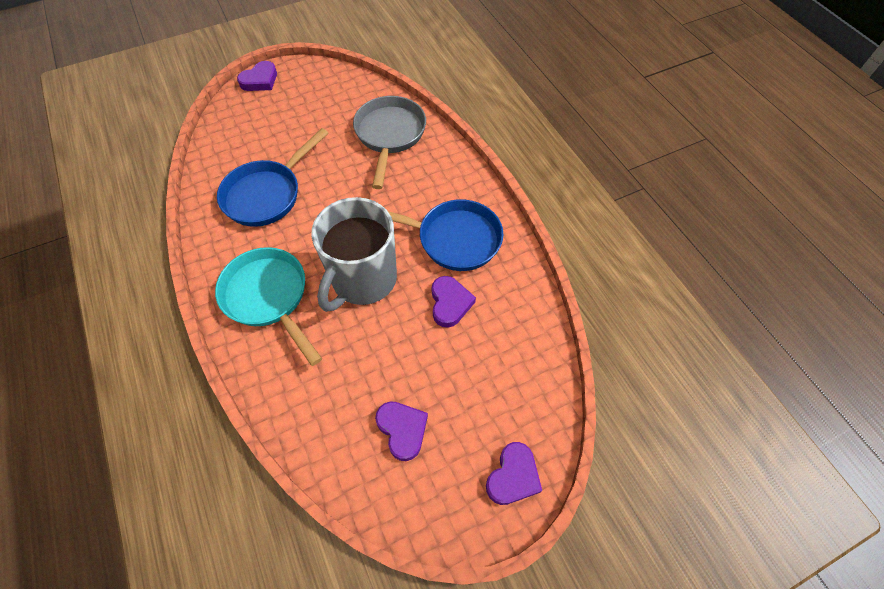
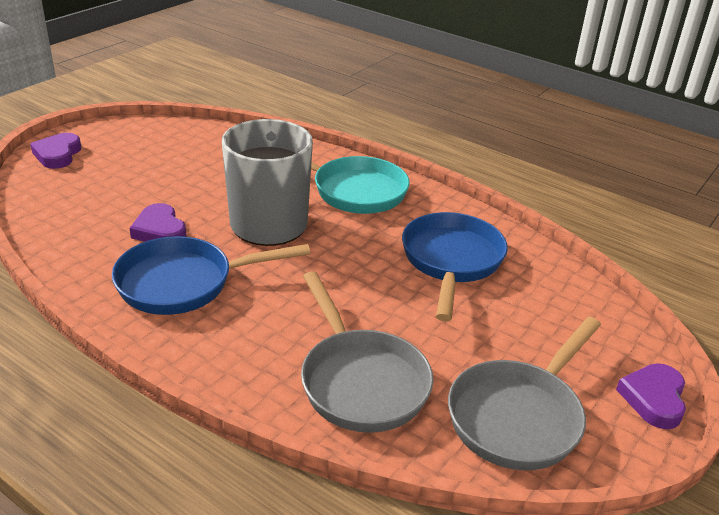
camera: 150 degrees right, 25 degrees down
purple heart [375,401,428,461] -> none
none -> grey pan [448,317,601,470]

